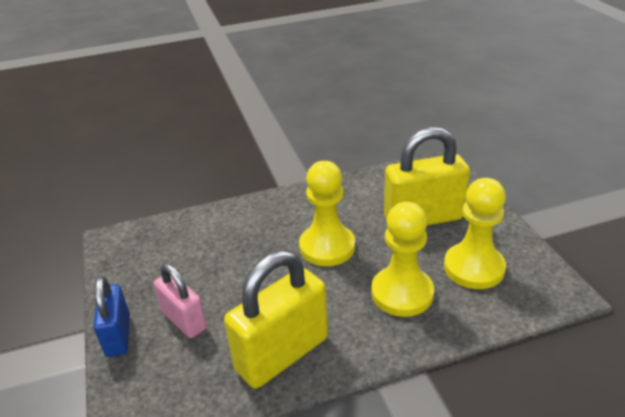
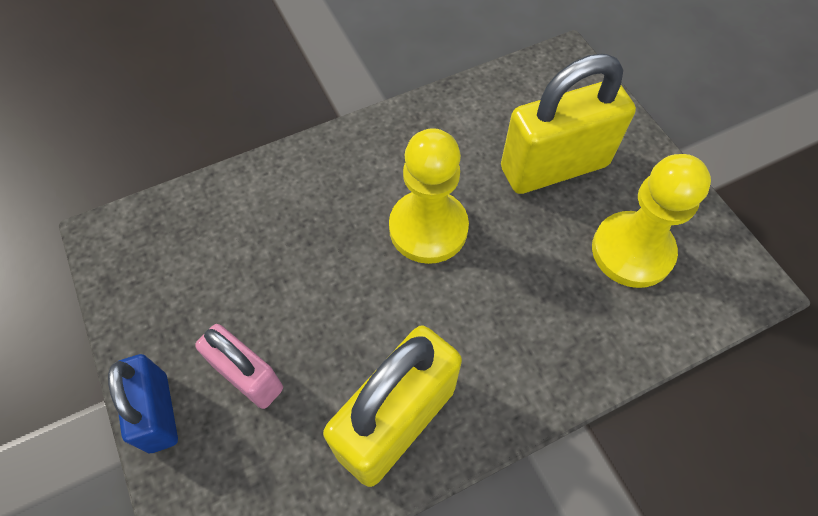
camera: 10 degrees left, 25 degrees up
yellow pawn [371,202,434,317] -> none

